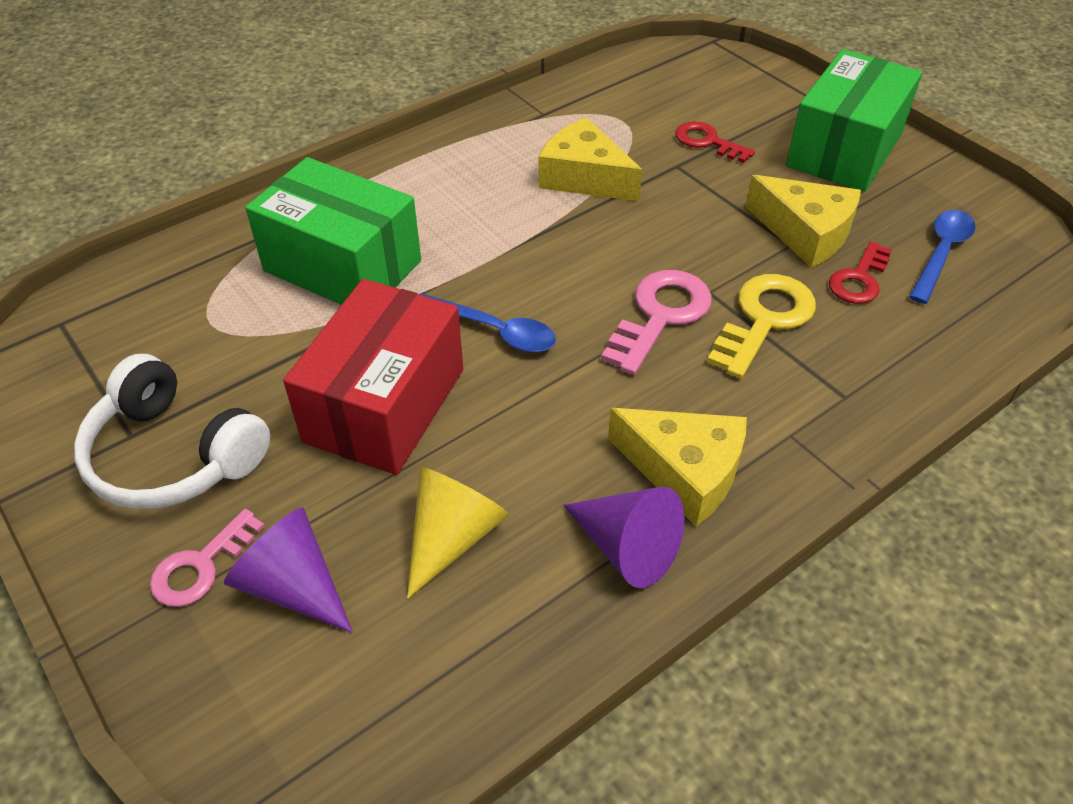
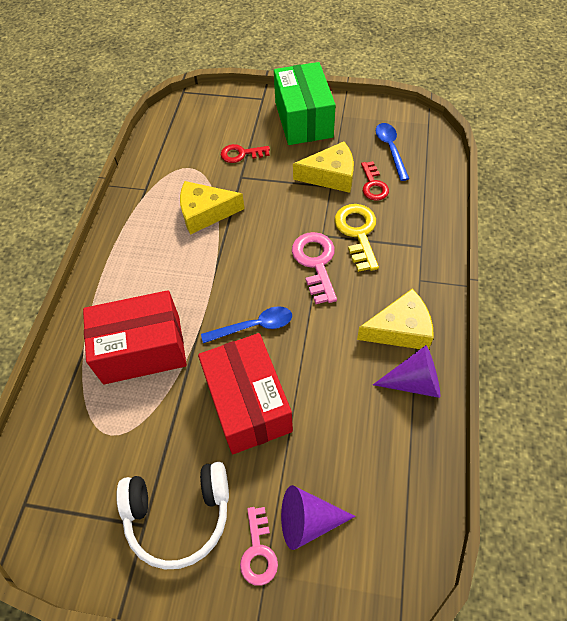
camera: 40 degrees left, 10 degrees up
green box [245,157,421,305] -> red box [83,290,187,384]
yellow cone [407,467,509,599] -> none

